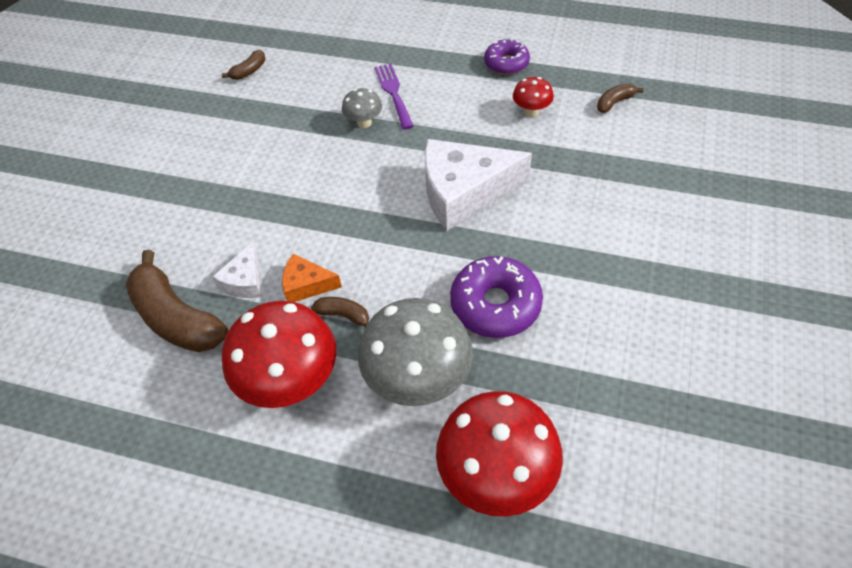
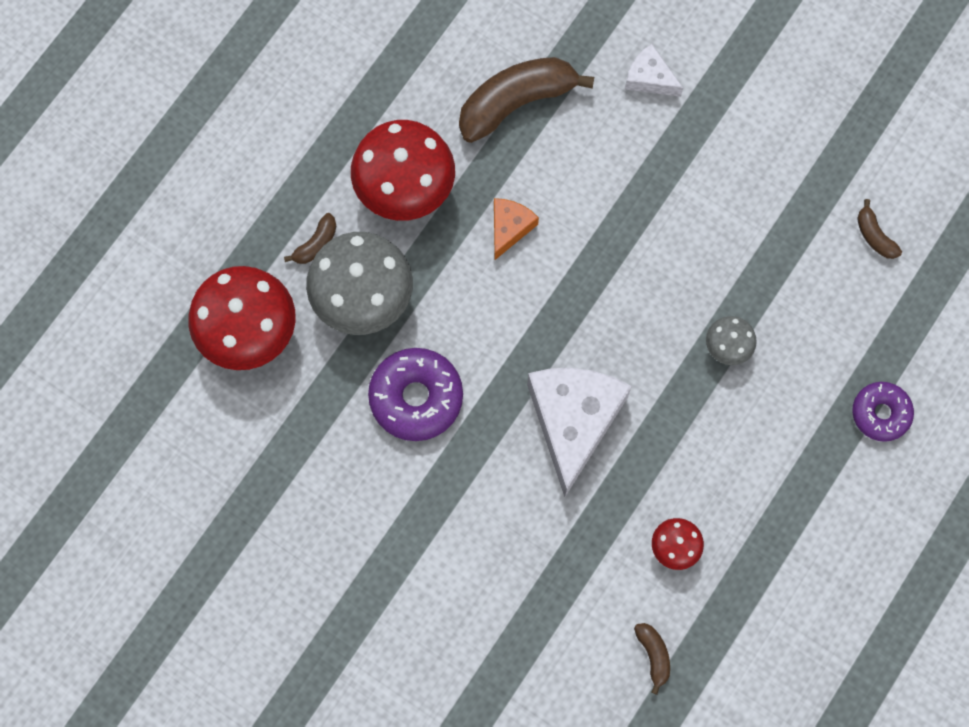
camera: 105 degrees right, 20 degrees up
white cheese [212,242,261,298] -> white cheese moved to [625,44,683,97]
brown banana [311,297,369,328] -> brown banana moved to [284,213,337,264]
purple fork [374,63,414,129] -> none
purple donut [484,39,530,75] -> purple donut moved to [852,382,914,442]

